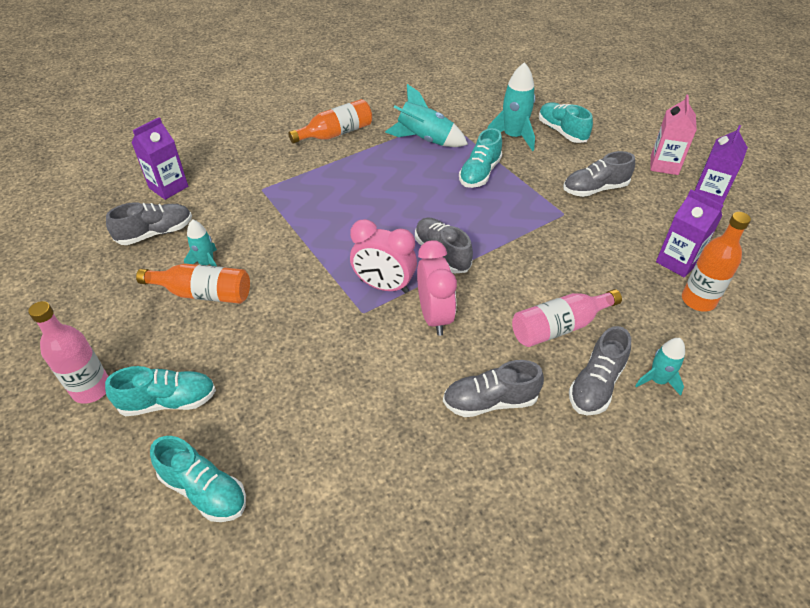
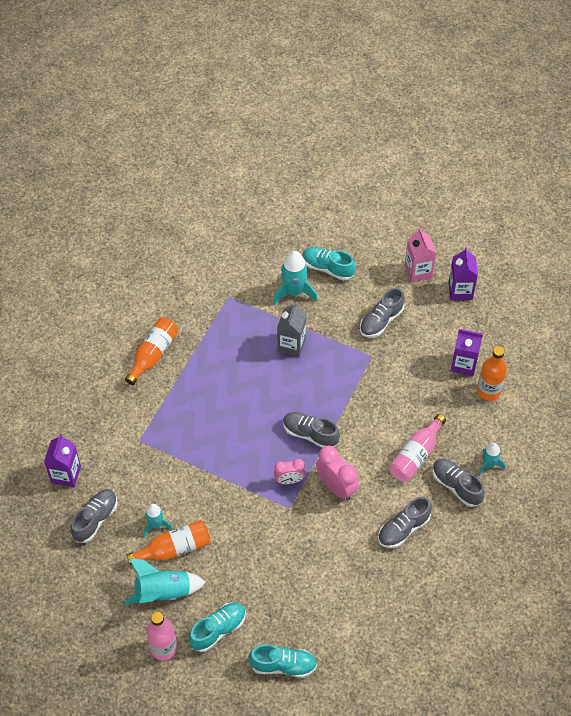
camera: 30 degrees left, 10 degrees up
pink clock [350,219,417,293] -> pink clock [274,459,305,484], size x0.64
turquoise rocket [385,84,468,147] -> turquoise rocket moved to [124,559,206,604]
turquoise shoe [459,128,502,188] -> grey carton [277,302,306,357]
grey shoe [569,326,631,415] -> grey shoe turned 135 degrees clockwise [432,459,485,507]

